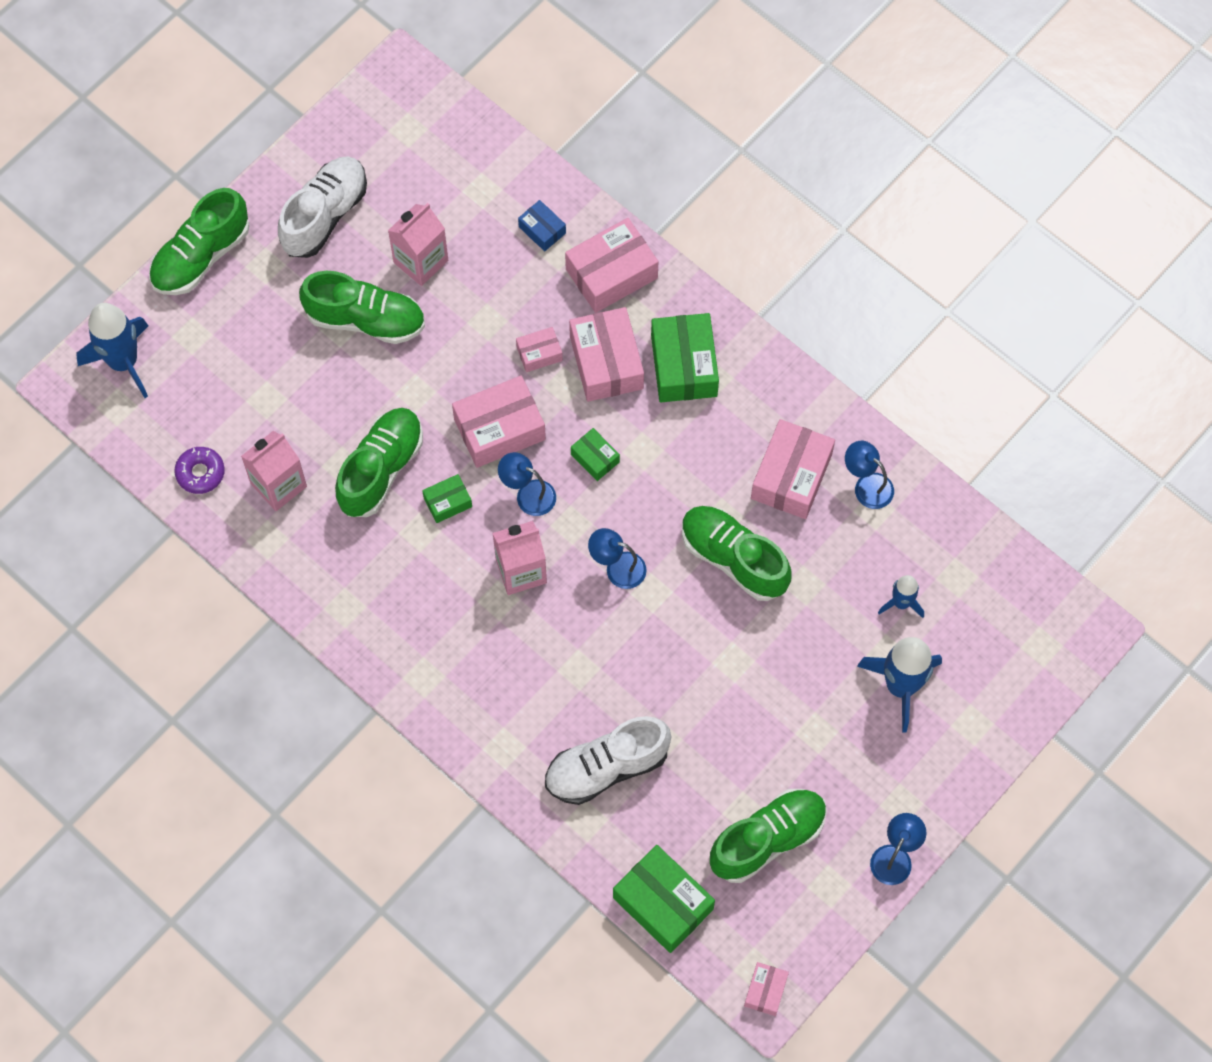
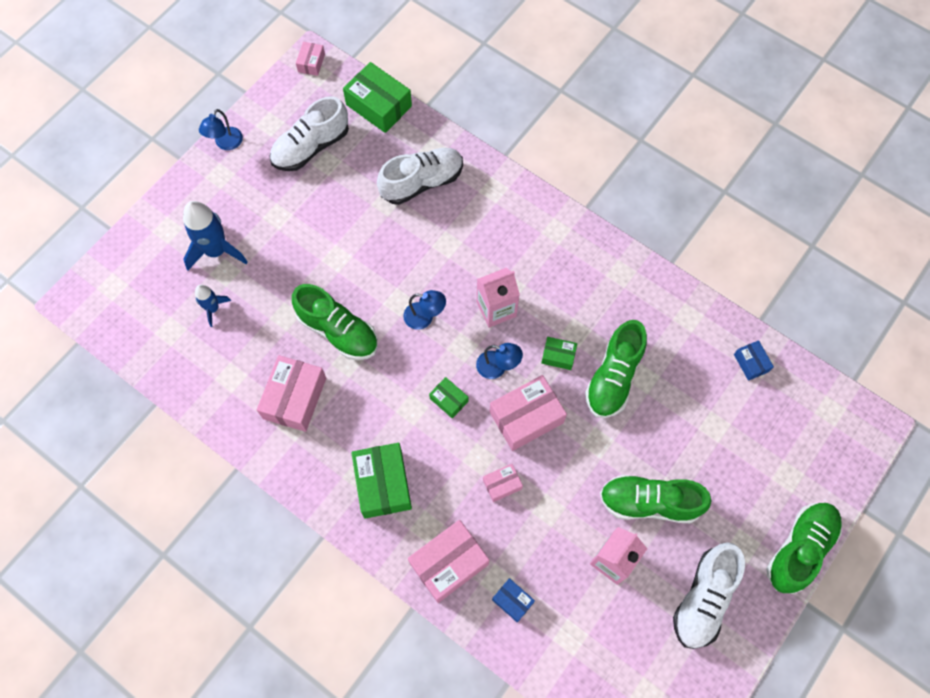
camera: 175 degrees right, 0 degrees up
blue rocket [77,303,148,398] -> none
purple donut [174,447,225,494] -> blue box [734,340,774,381]
pink carton [241,431,307,511] -> none
green box [422,474,472,523] -> green box turned 45 degrees clockwise [541,337,577,370]
pink box [569,307,644,402] -> none
green shoe [710,789,827,883] -> white shoe [269,96,349,171]
blue lamp [845,441,894,509] -> none

